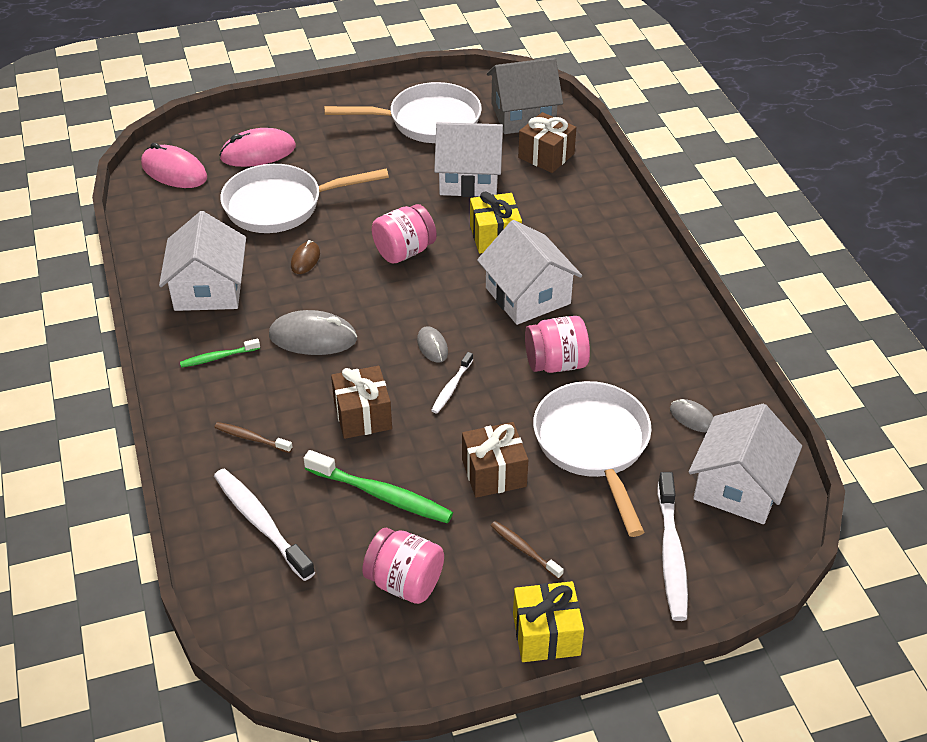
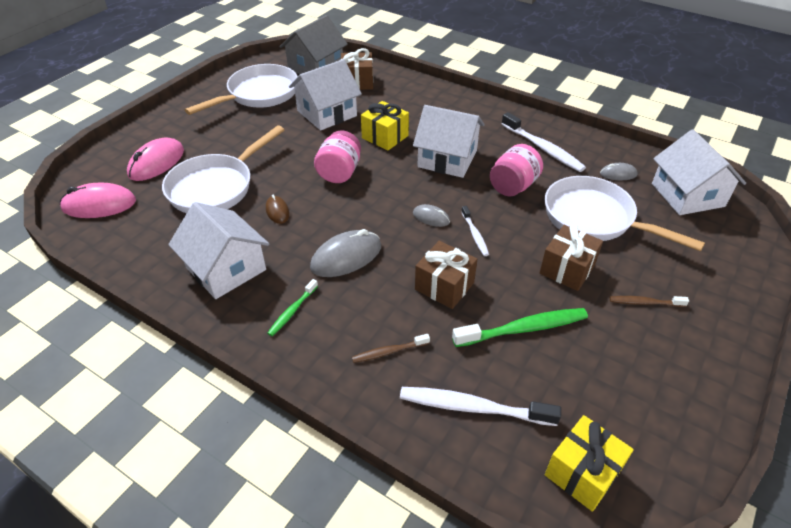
camera: 40 degrees left, 0 degrees up
pink jar [362,528,444,604] -> none
yellow gift [513,581,584,662] -> yellow gift moved to [545,415,634,512]
white toothbrush [657,472,688,621] -> white toothbrush moved to [502,112,586,172]

